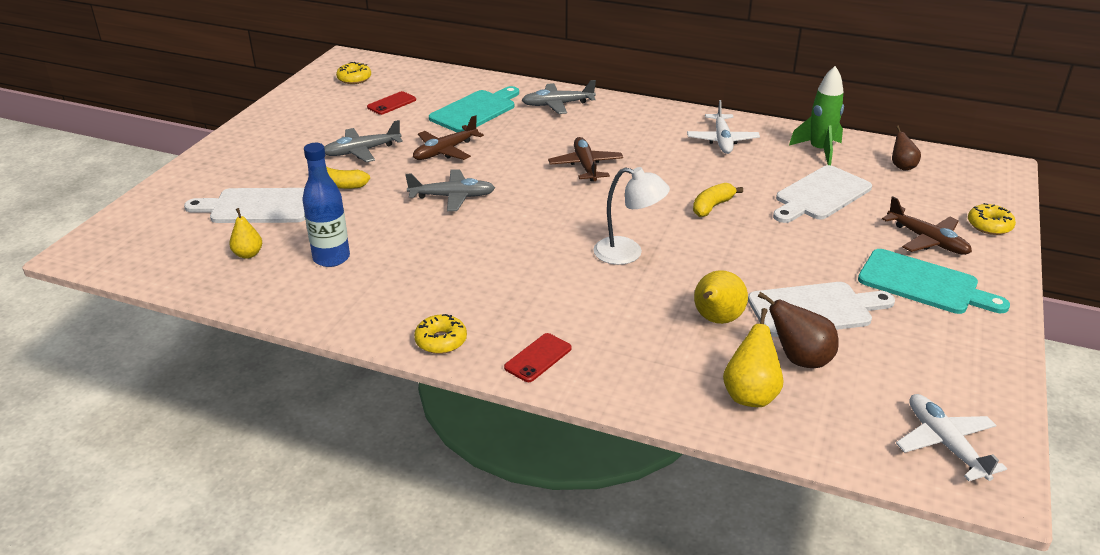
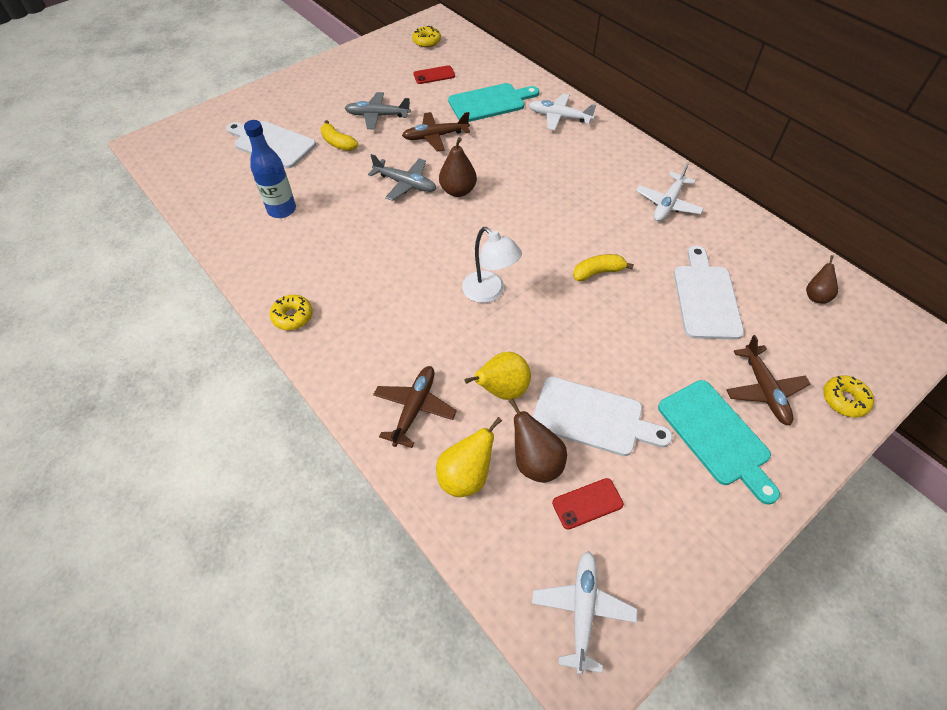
camera: 30 degrees right, 20 degrees up
yellow pear [229,208,262,259] -> none
red phone [504,333,572,382] -> red phone moved to [552,478,624,530]
grey plane [522,80,596,114] -> white plane [529,94,596,131]
brown plane [548,137,623,181] -> brown plane moved to [373,366,457,448]
white cutting board [773,165,872,223] -> white cutting board turned 105 degrees clockwise [674,245,744,340]
green rocket [789,66,844,165] -> none
none -> brown pear [439,137,477,197]

